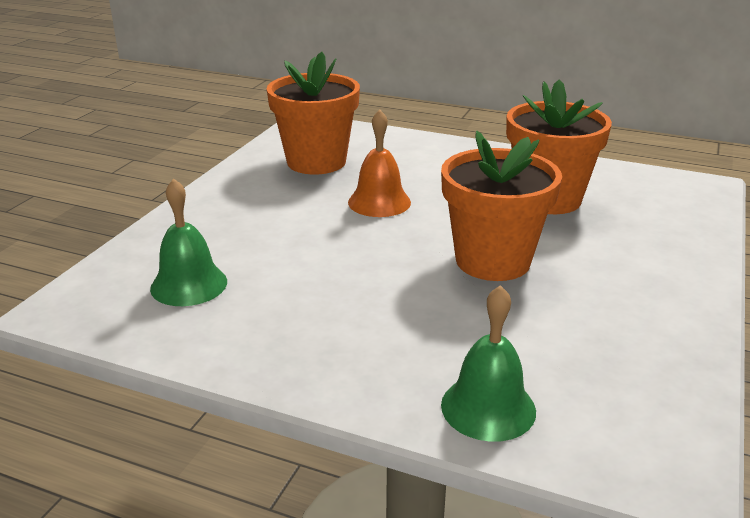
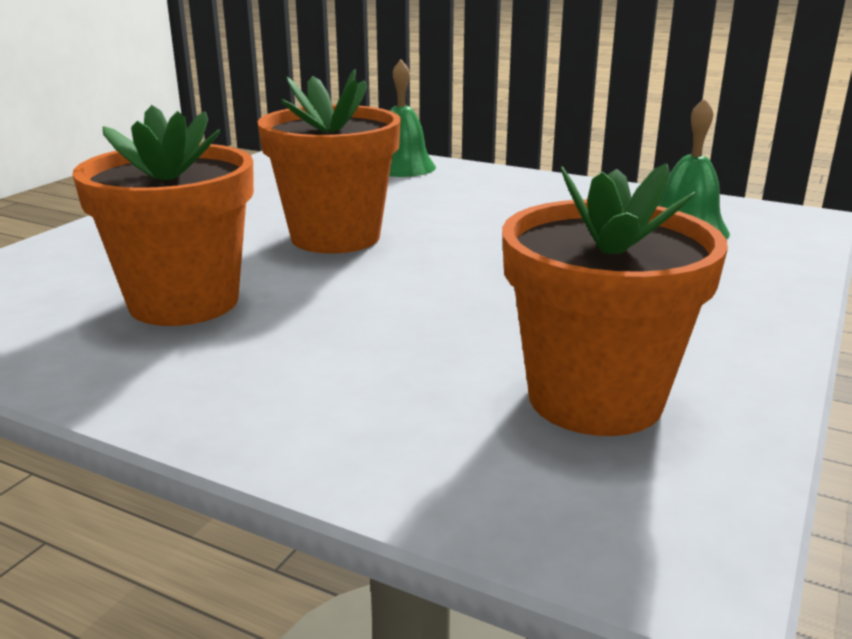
camera: 175 degrees left, 5 degrees down
orange bell [348,109,411,217] -> none

